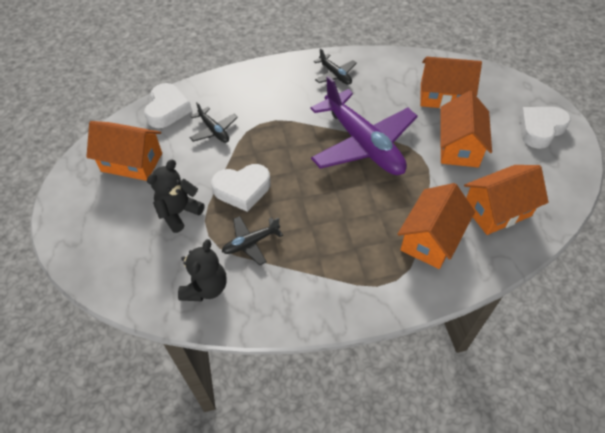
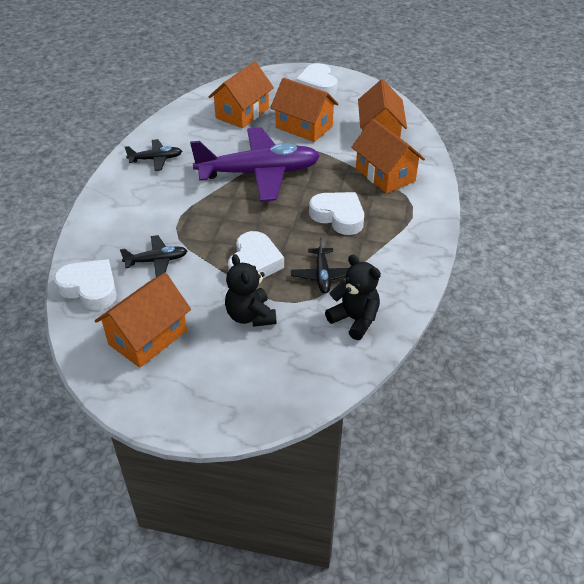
camera: 65 degrees left, 10 degrees down
none -> white heart [309,192,364,235]

